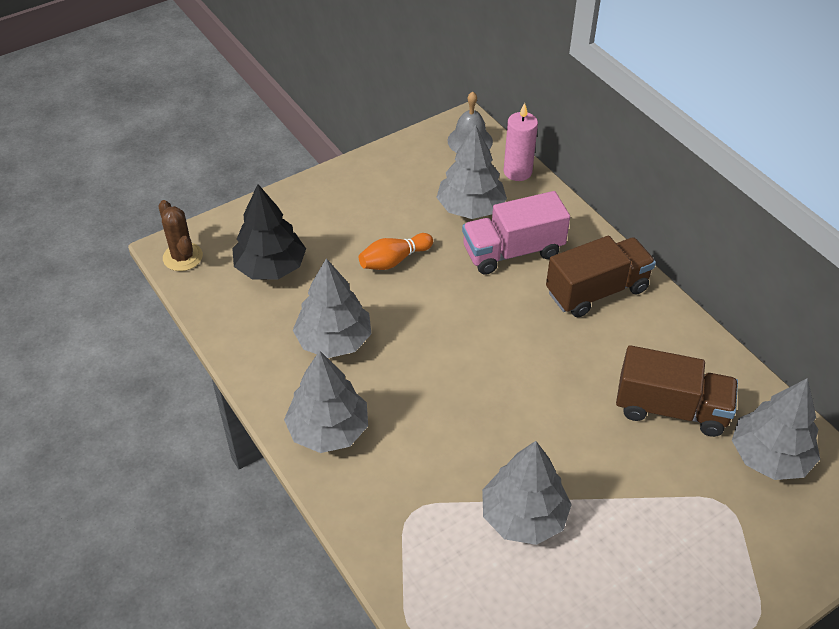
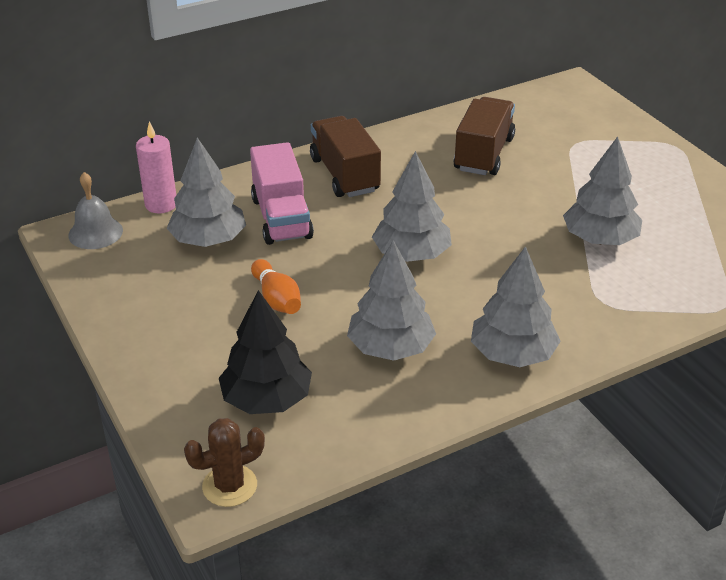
camera: 85 degrees left, 10 degrees down
grey tree [732,378,820,480] -> grey tree moved to [372,151,452,262]

